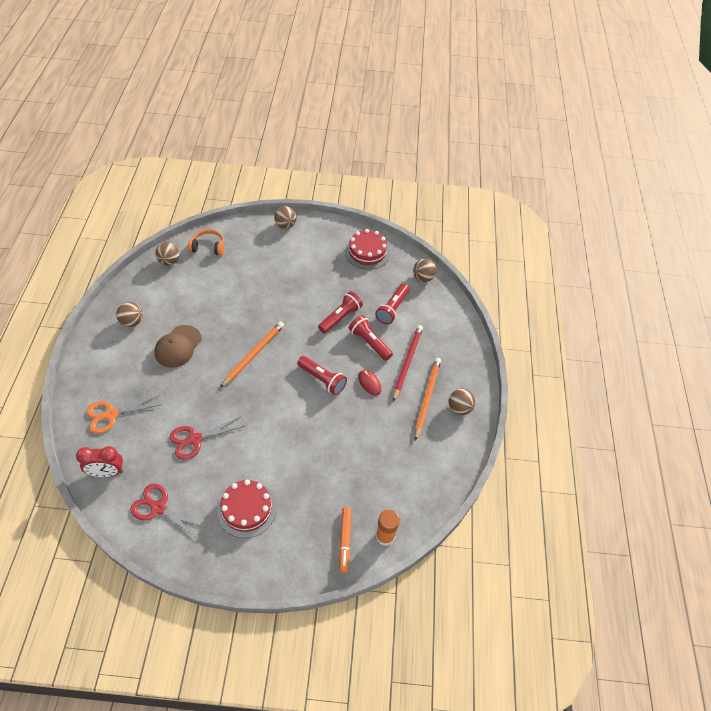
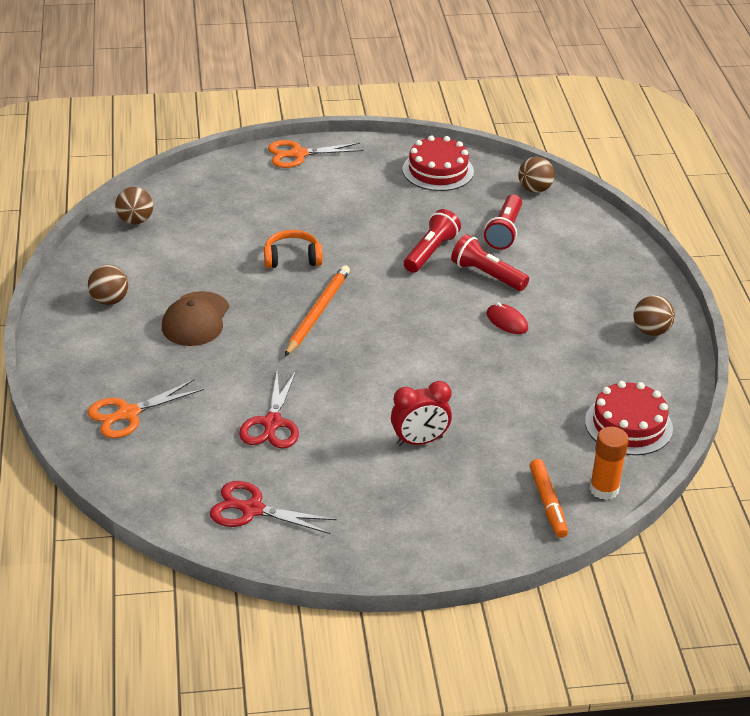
camera: 10 degrees left, 15 degrees down
red clock [76,446,123,477] -> red clock moved to [391,381,452,446]
red scissors [170,417,245,460] -> red scissors turned 45 degrees counterclockwise [239,371,299,448]
orange headphones [188,229,224,256] -> orange headphones moved to [264,230,323,268]
red cake [217,480,277,538] -> red cake moved to [585,381,673,455]
brown ball [274,206,297,229] -> orange scissors [268,140,363,168]
red flashlight [297,356,347,395] -> none
red pencil [393,325,423,401] -> none
orange pencil [415,358,441,441] -> none

